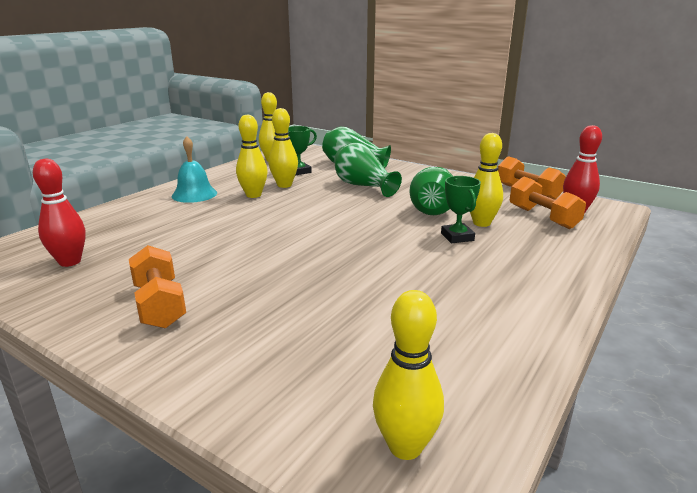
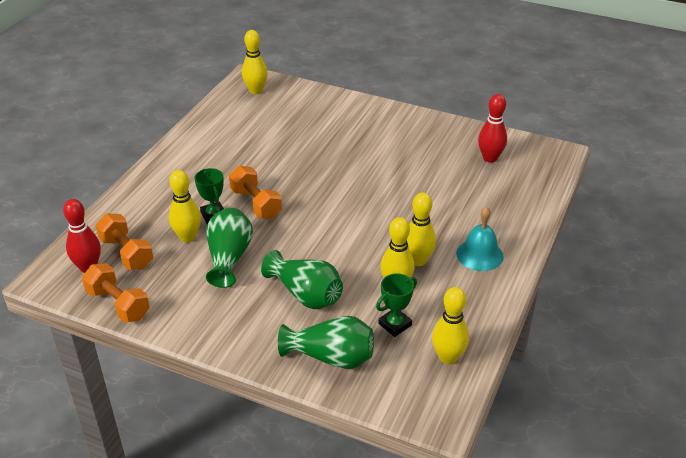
camera: 170 degrees right, 15 degrees up
orange dumbbell [129,245,186,329] -> orange dumbbell moved to [229,166,282,219]

